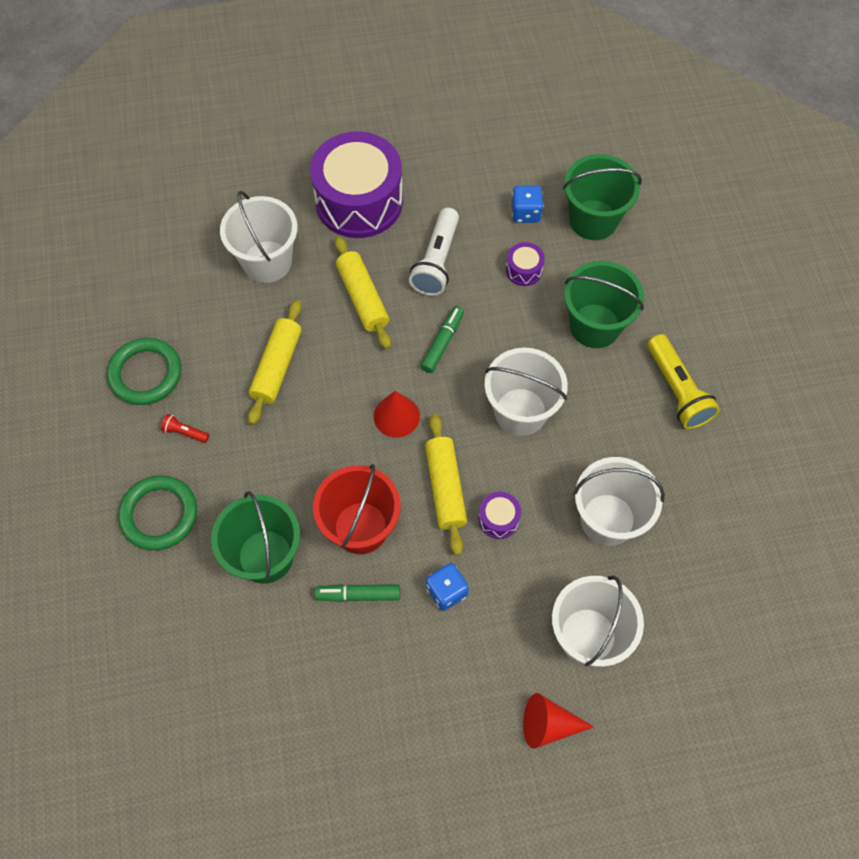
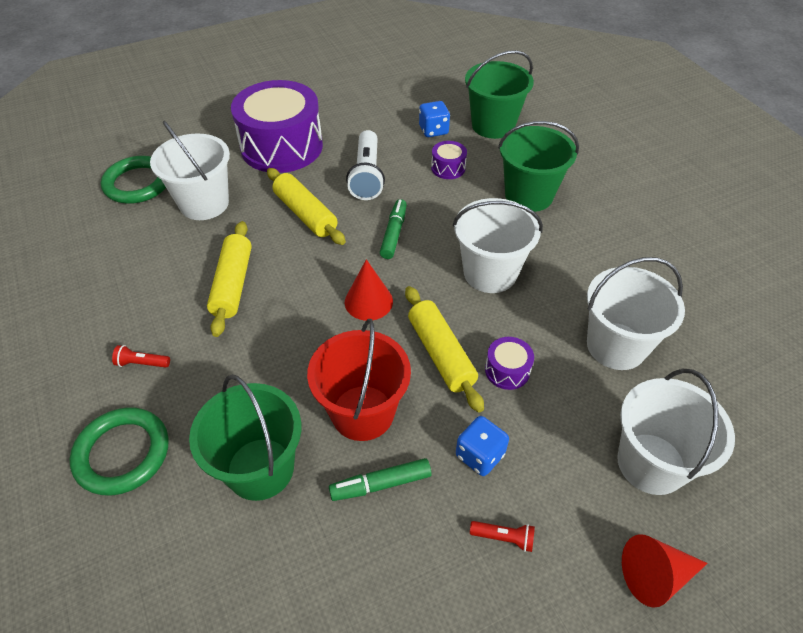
camera: 15 degrees left, 15 degrees down
green ring [107,338,181,405] -> green ring moved to [101,156,166,204]
yellow flashlight [647,334,720,429] -> none
none -> red flashlight [470,521,535,552]

